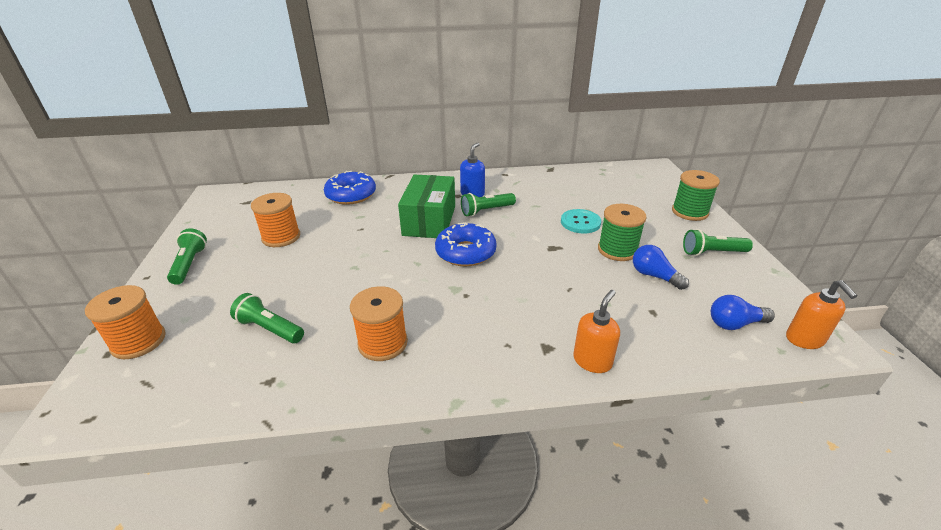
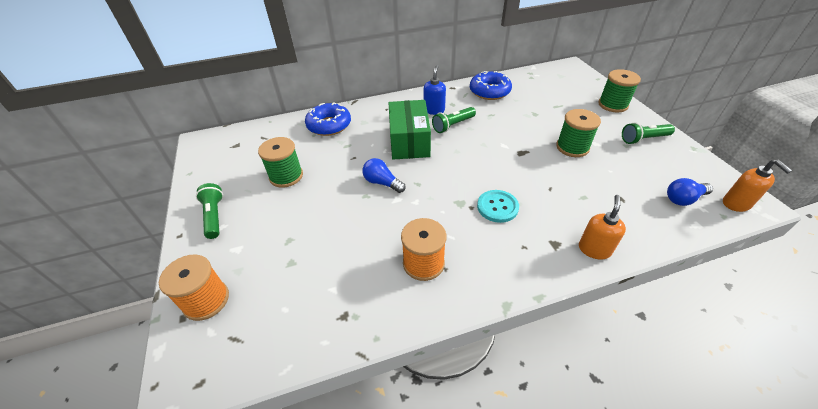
camera: 10 degrees left, 10 degrees up
green flashlight [230,293,304,343] -> none
orange spool [251,193,300,247] -> green spool [258,137,303,188]
blue donut [435,222,497,266] -> blue donut moved to [470,71,512,100]
turquoise button [561,209,601,234] -> turquoise button moved to [477,190,519,223]
blue light bulb [633,245,689,290] -> blue light bulb moved to [362,158,406,193]

